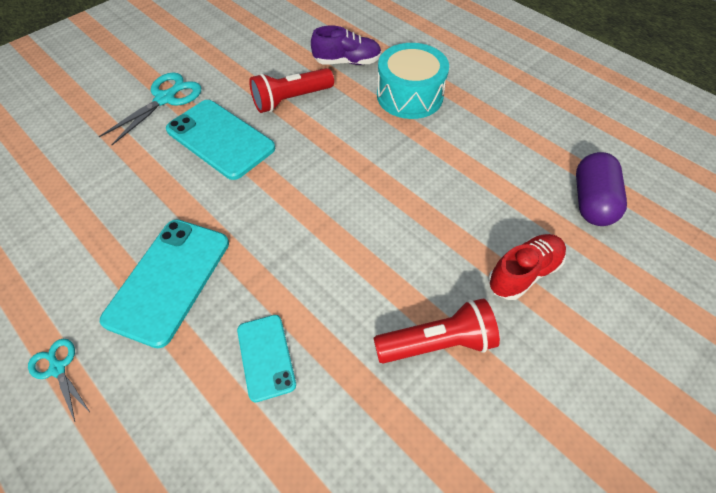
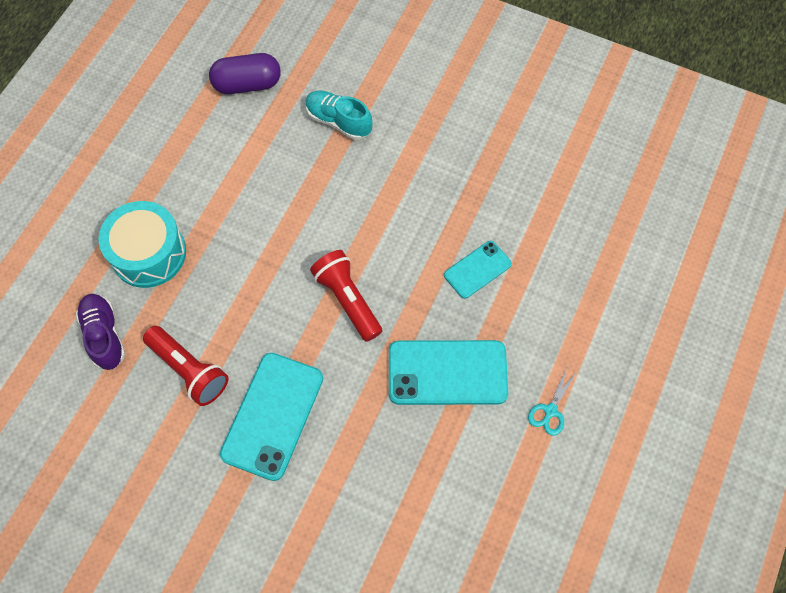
camera: 110 degrees left, 10 degrees up
turquoise scissors [99,73,201,145] -> none
red flashlight [373,298,500,364] -> red flashlight moved to [310,250,382,342]
red shoe [488,234,566,300] -> turquoise shoe [306,91,373,140]

